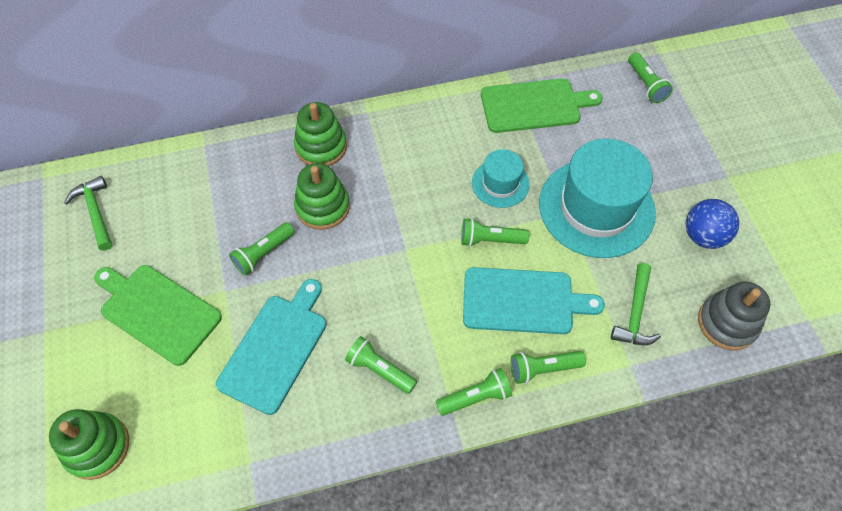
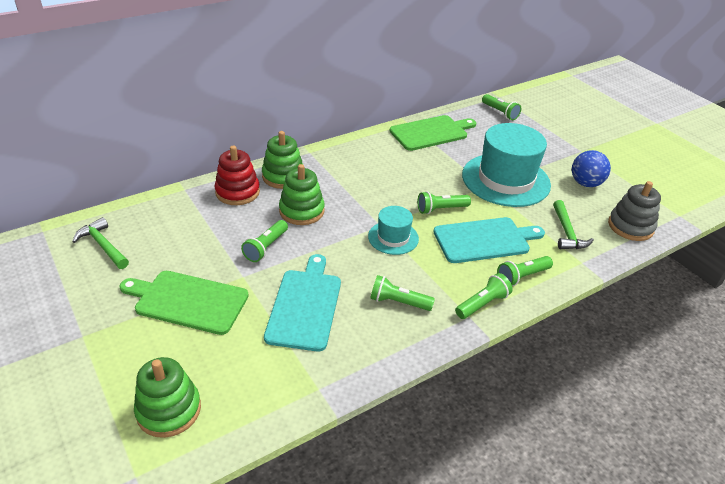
camera: 20 degrees left, 20 degrees down
turquoise hat [472,149,530,208] -> turquoise hat moved to [368,206,419,255]
none -> red stacking toy [214,146,260,205]

